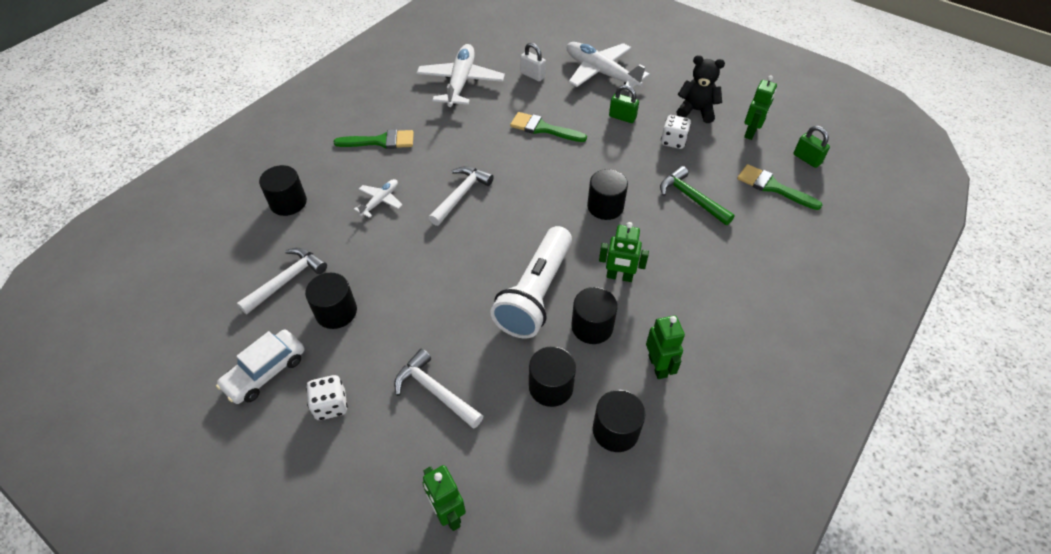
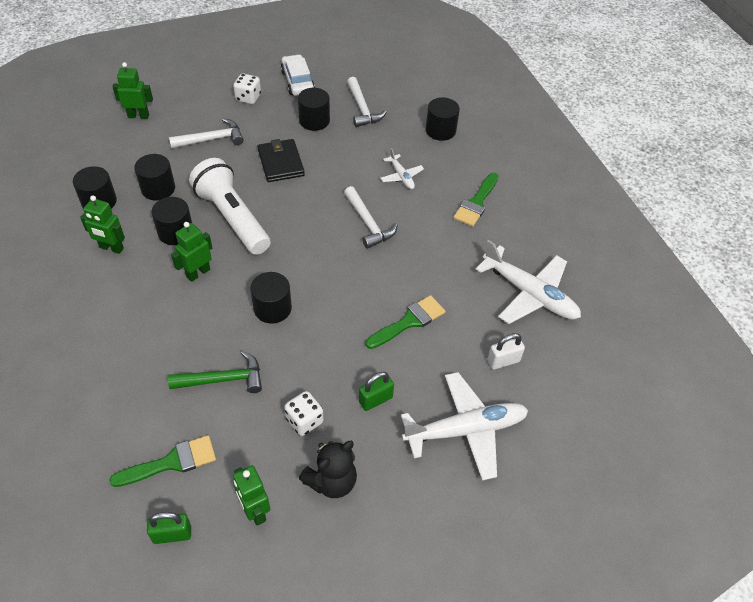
camera: 120 degrees right, 0 degrees up
none -> black wallet [258,139,305,182]

